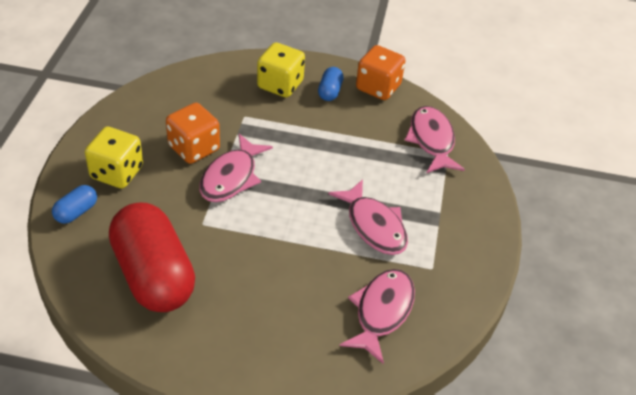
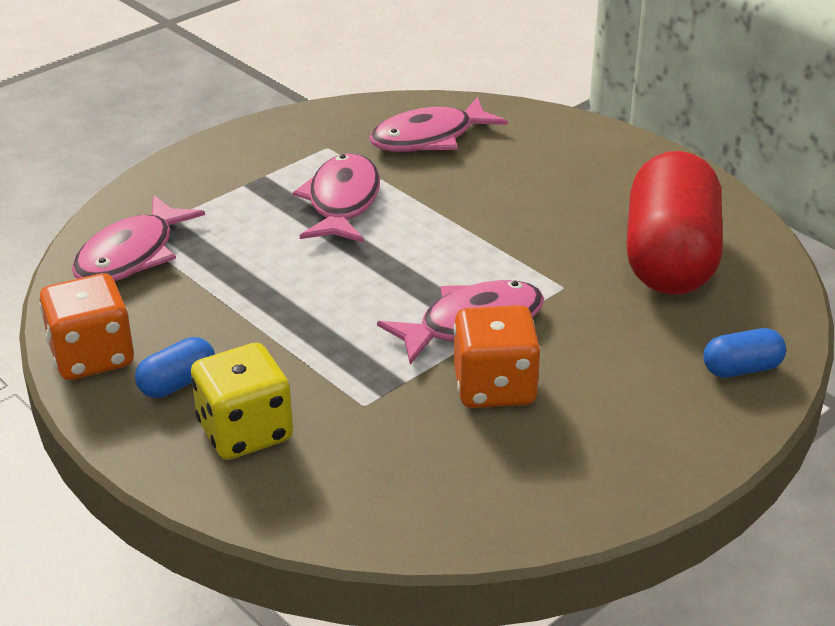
camera: 140 degrees left, 10 degrees down
yellow dice [85,127,143,189] -> none

